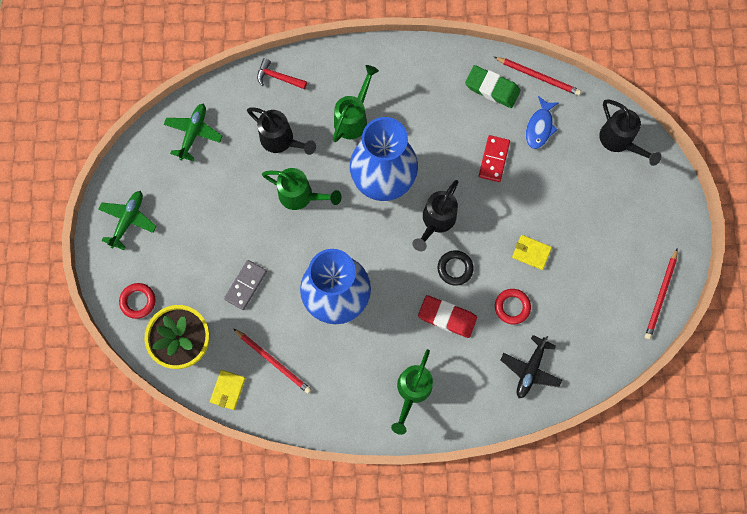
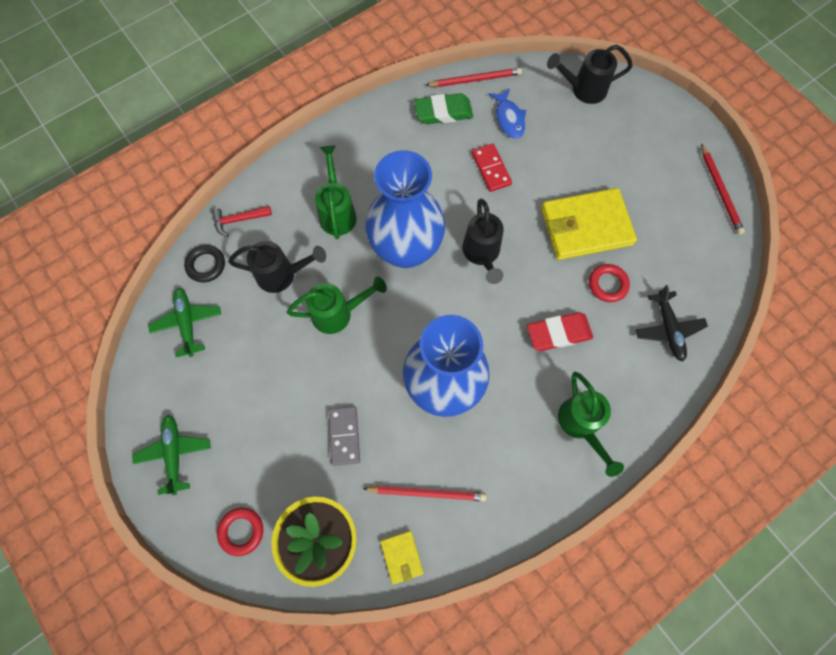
camera: 35 degrees left, 5 degrees down
black ring [438,250,474,286] -> black ring moved to [184,245,225,283]
yellow wallet [512,235,552,270] -> yellow wallet [541,188,637,260], size x2.21
black watering can [599,99,662,166] -> black watering can turned 150 degrees clockwise [547,44,632,104]

